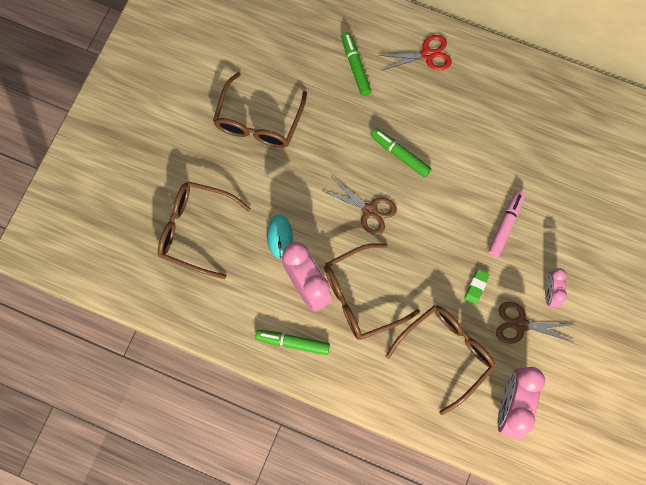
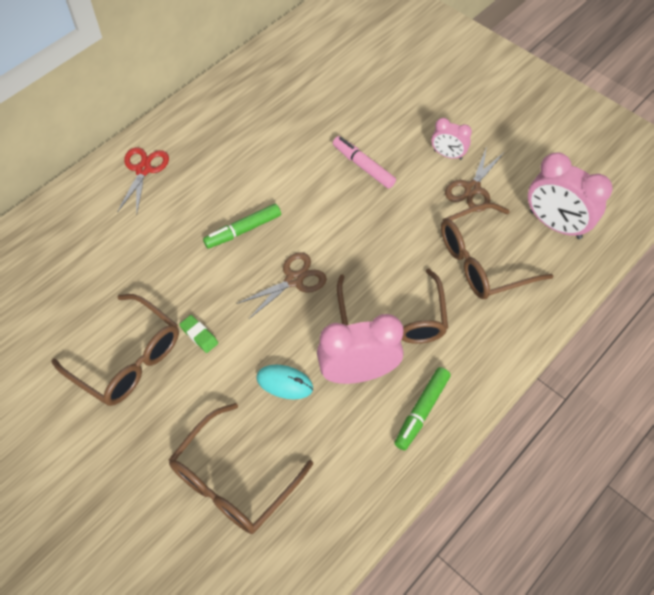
camera: 70 degrees left, 15 degrees down
green marker [341,32,372,96] -> none
brown glasses [386,305,496,415] -> brown glasses turned 90 degrees counterclockwise [441,203,553,299]
green eraser [464,269,490,305] -> green eraser moved to [179,315,218,353]

